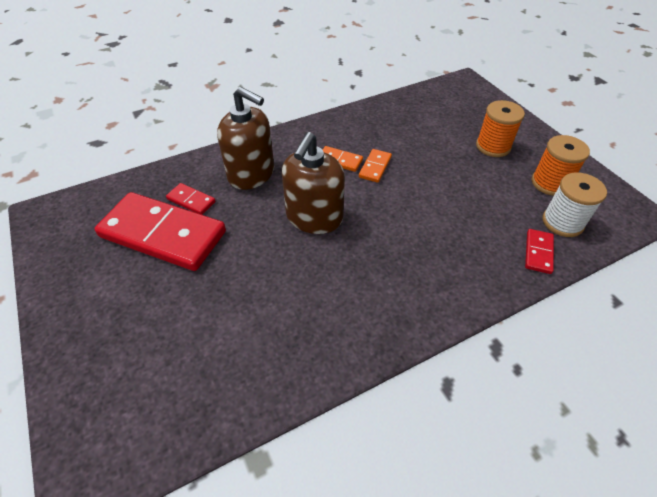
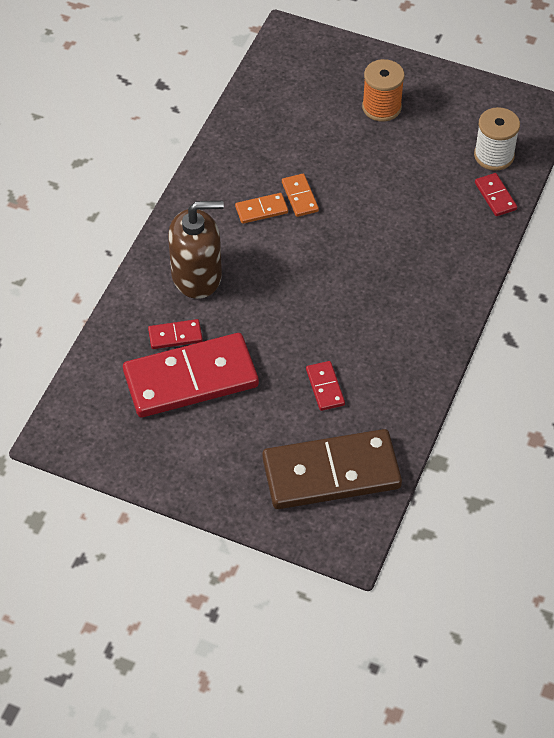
camera: 40 degrees left, 5 degrees up
brown soap dispenser [282,132,345,234] -> none
orange spool [531,135,590,196] -> none
none -> brown domino [262,429,402,509]
none -> red domino [306,361,345,411]

